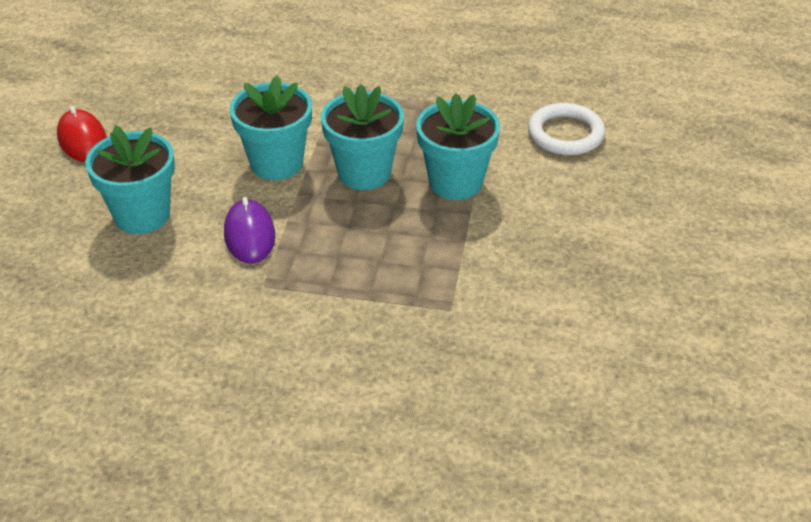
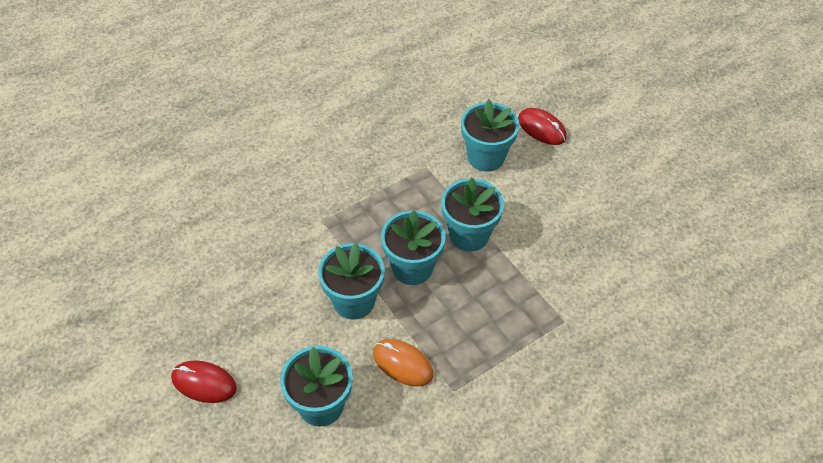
camera: 45 degrees left, 10 degrees up
purple mouse [224,197,275,263] -> orange mouse [373,339,433,387]
white ring [528,103,605,155] -> turquoise flower pot [461,99,519,172]
none -> red mouse [518,108,567,145]

